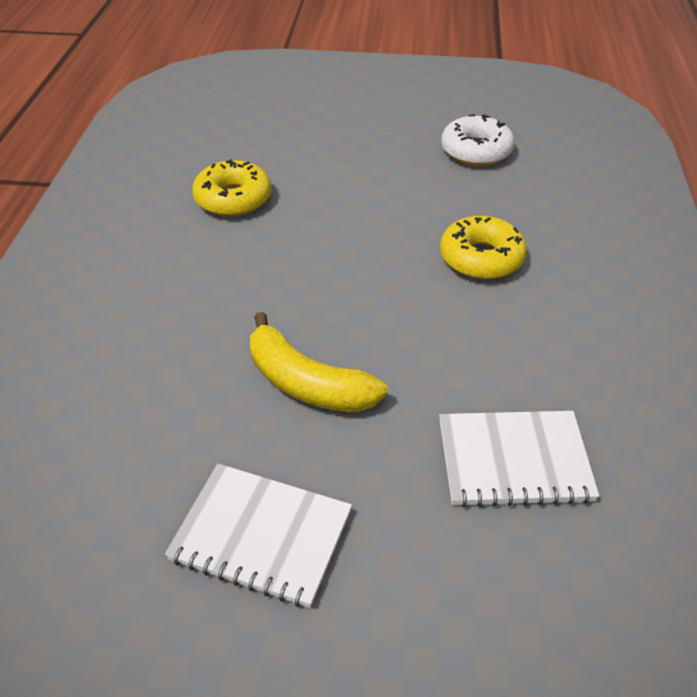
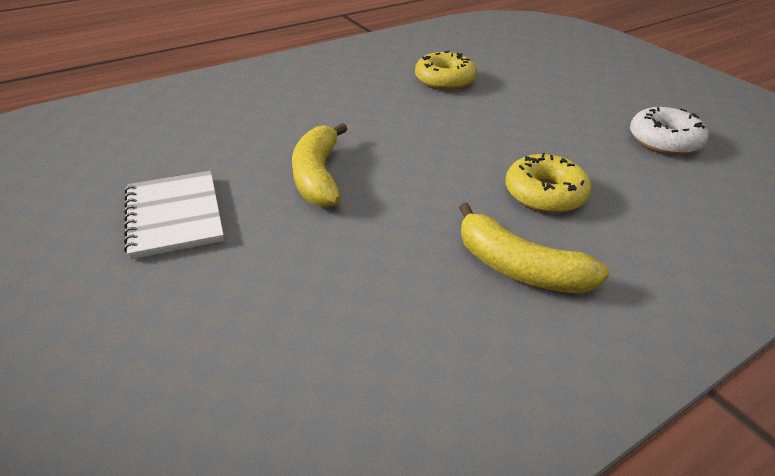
camera: 50 degrees right, 5 degrees down
white notebook [439,411,599,507] -> none
none -> yellow banana [459,203,610,294]

